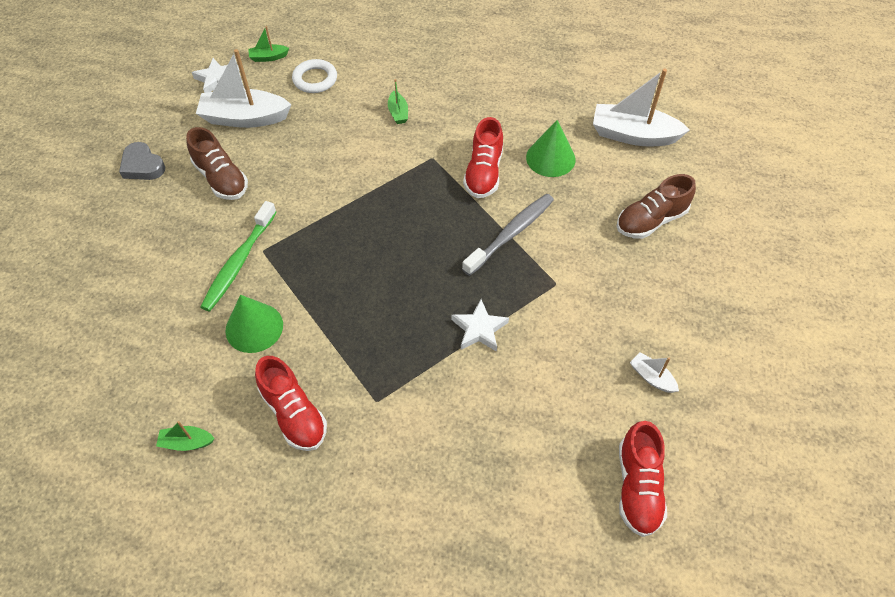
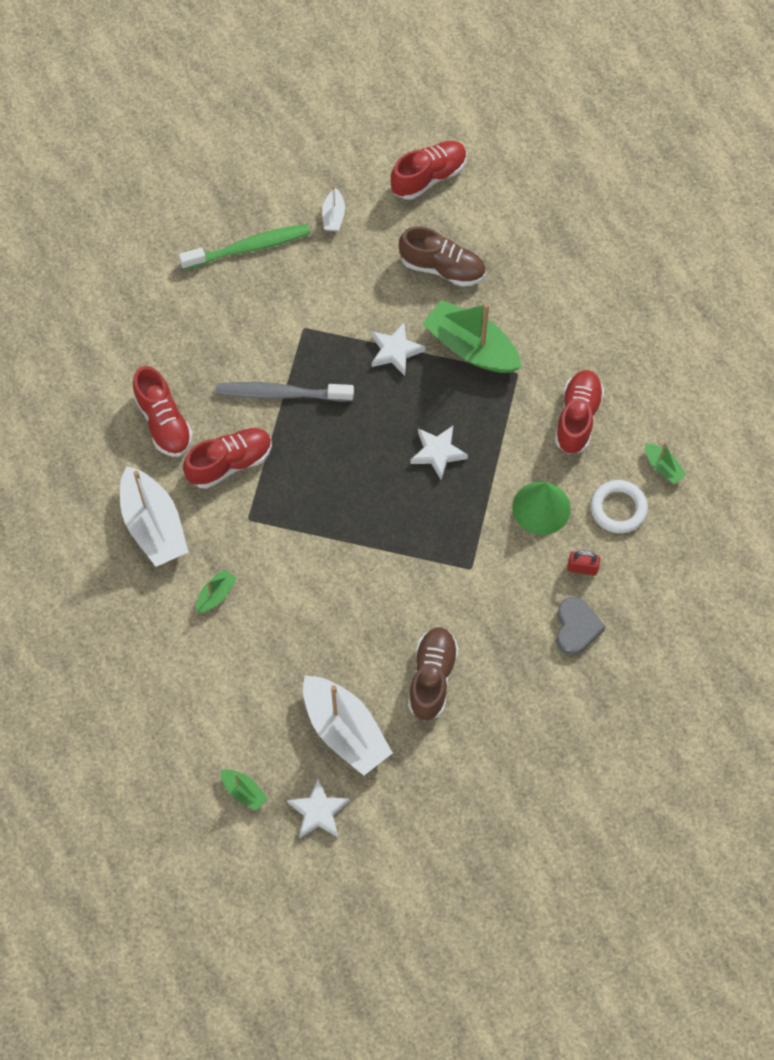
camera: 130 degrees left, 10 degrees up
grey heart [119,142,165,180] -> grey heart moved to [556,597,606,656]
green toothbrush [200,201,277,311] -> green toothbrush moved to [179,224,310,270]
white ring [292,59,337,93] -> white ring moved to [591,480,648,533]
green cone [526,120,576,177] -> red shoe [133,366,193,457]
white boat [593,68,690,146] -> white boat moved to [120,466,188,567]
brown shoe [617,174,696,239] -> brown shoe moved to [399,226,486,287]
none -> white star [410,426,468,480]
none -> green boat [422,300,522,373]
none -> red padlock [567,550,600,575]

